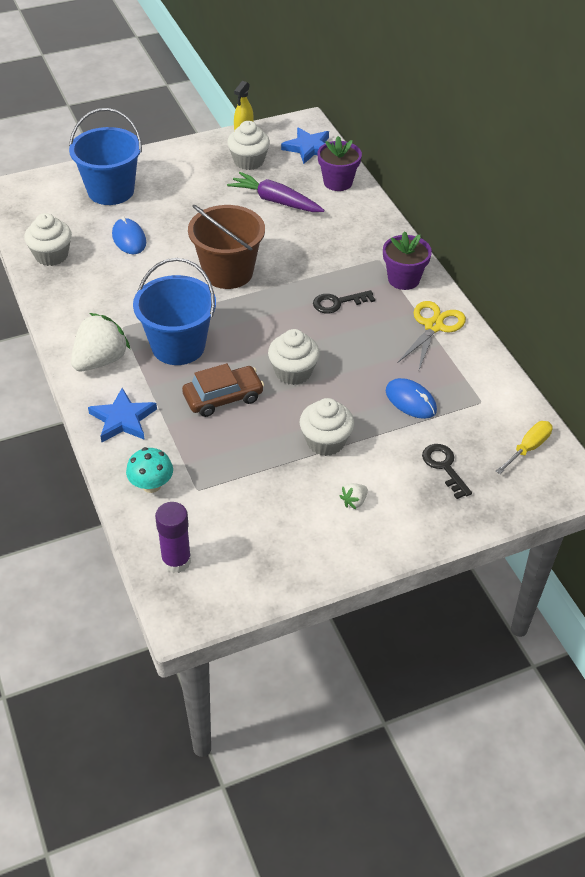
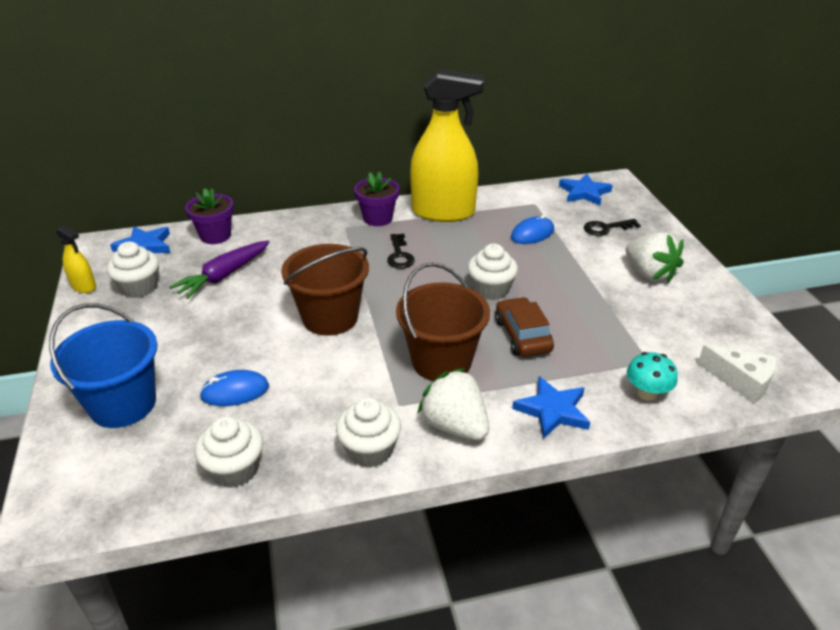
camera: 80 degrees left, 10 degrees down
blue bucket [133,258,216,365] -> brown bucket [396,263,490,381]
purple glue stick [155,502,191,573] -> white cheese [698,344,777,404]
white cupcake [300,398,354,456] -> white cupcake moved to [336,397,401,468]
white strawberry [340,483,368,509] -> white strawberry [626,232,684,283], size x2.27
yellow scissors [398,301,466,369] -> yellow spray bottle [410,69,484,222]
yellow screwdriver [496,421,553,474] -> blue star [559,174,613,205]

